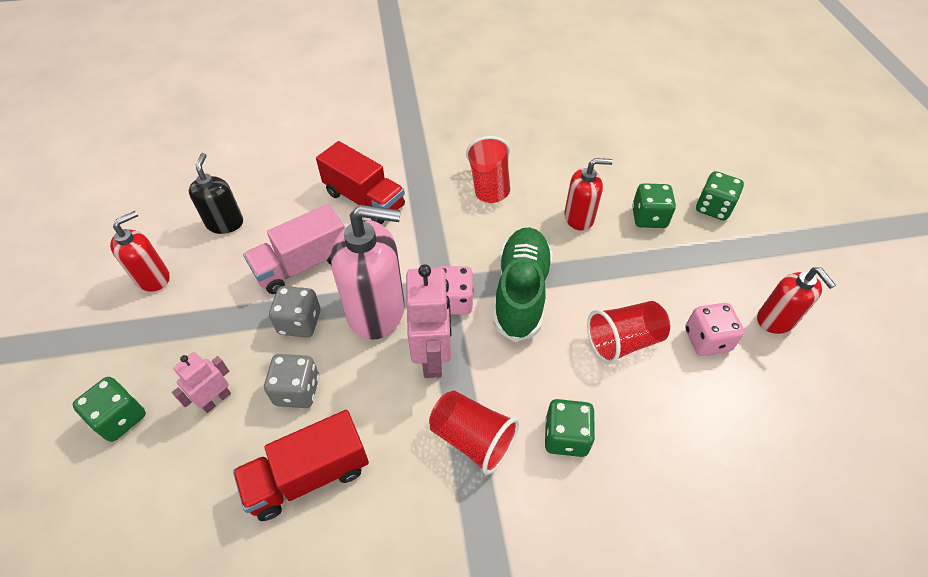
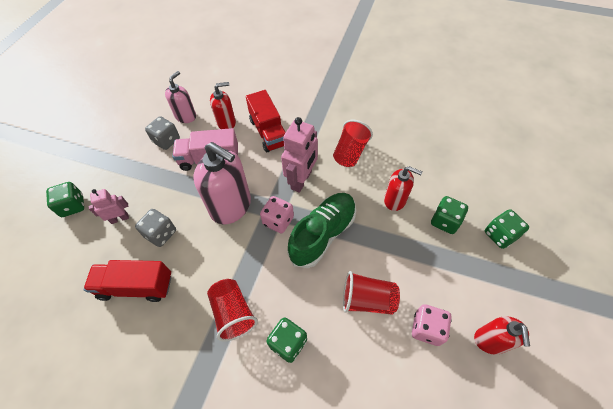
camera: 30 degrees right, 5 degrees up
red soap dispenser [110,211,170,292] -> red soap dispenser moved to [210,82,236,129]
black soap dispenser [189,153,243,234] -> pink soap dispenser [165,71,196,123]
grey dice [269,286,321,338] -> grey dice moved to [145,116,180,150]
pink robot [406,264,452,378] -> pink robot moved to [281,117,318,193]

